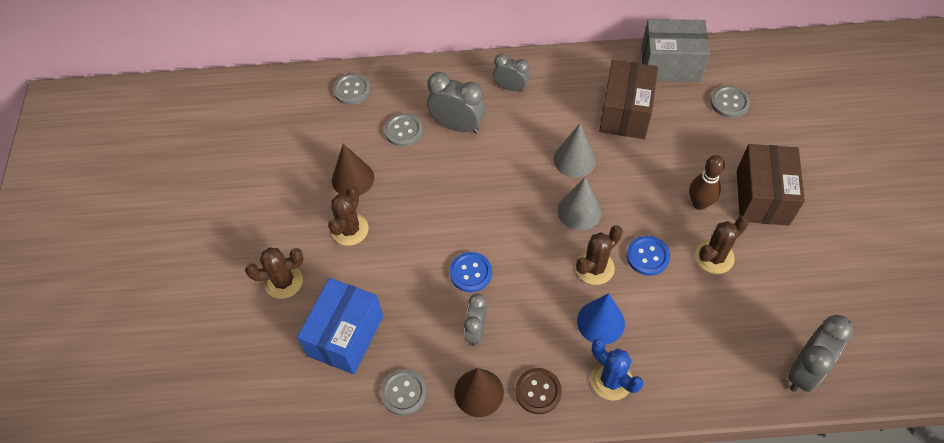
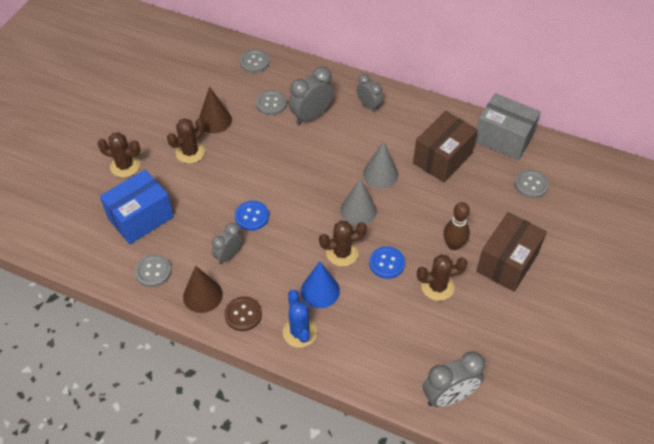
camera: 25 degrees right, 5 degrees down
grey clock [427,72,486,134] -> grey clock turned 90 degrees counterclockwise [289,67,334,125]

